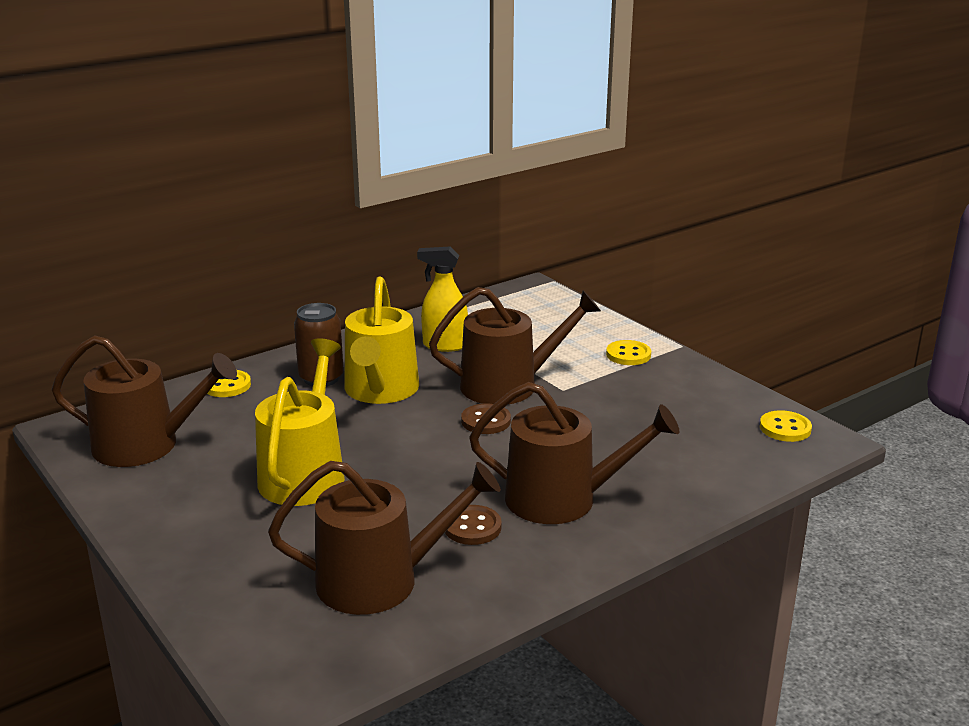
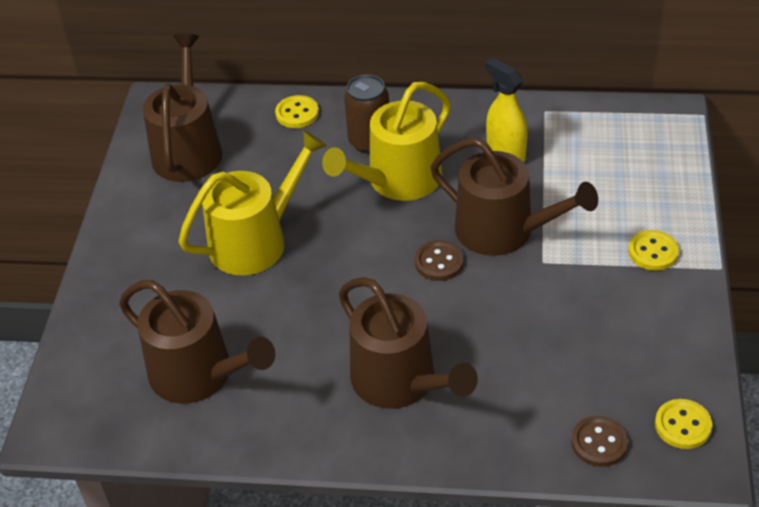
camera: 45 degrees right, 20 degrees up
brown watering can [52,335,237,467] -> brown watering can turned 135 degrees counterclockwise [143,34,222,182]
brown button [445,505,502,545] -> brown button moved to [571,416,628,467]

